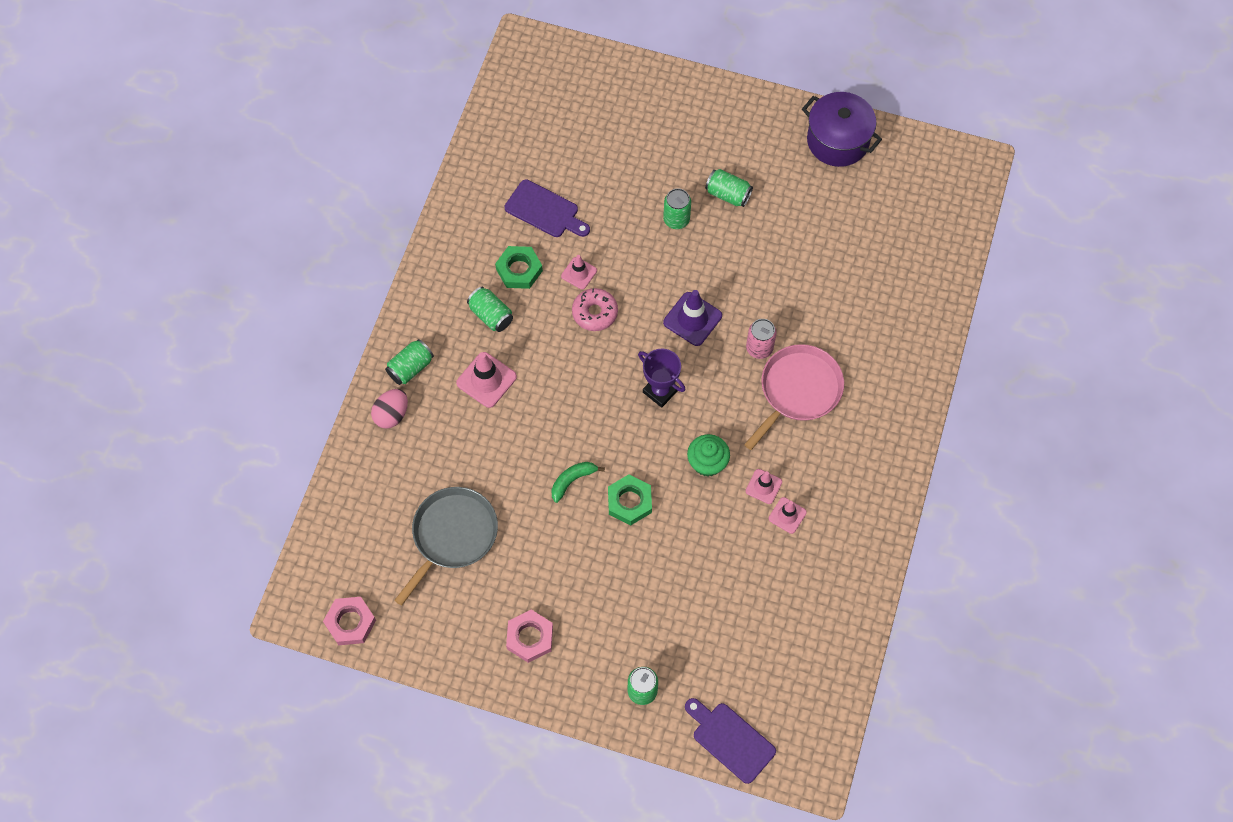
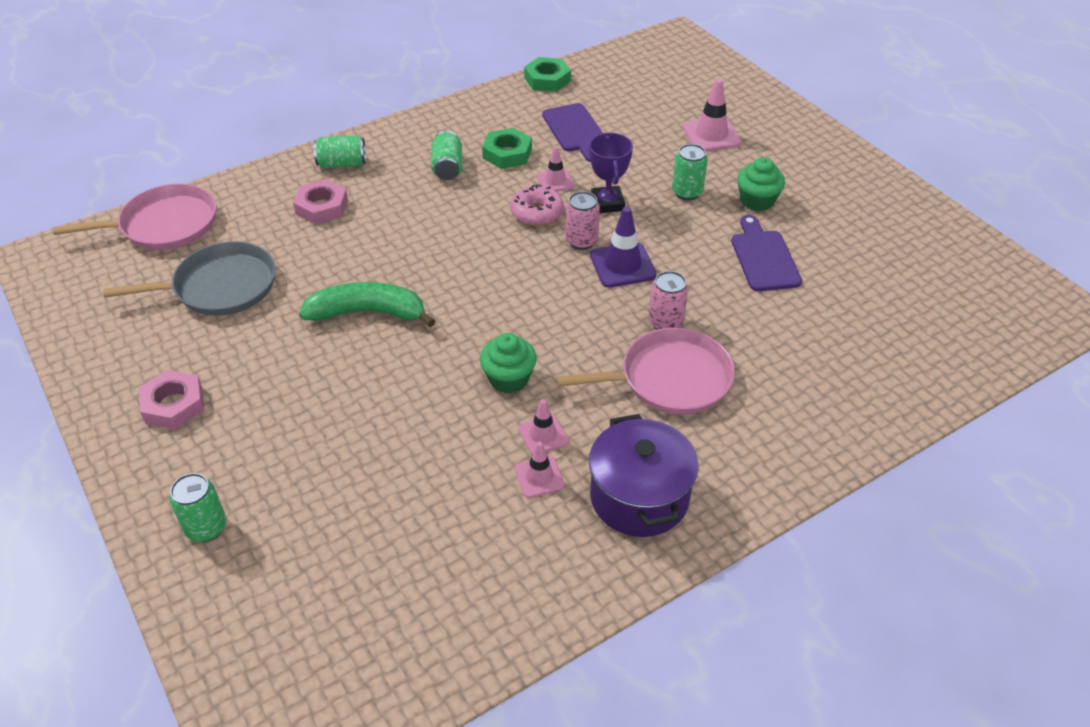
camera: 40 degrees right, 20 degrees down
pink nut [323,597,376,645] -> pink nut moved to [293,179,348,224]
pink egg [371,389,408,429] -> none
pink traffic cone [456,352,517,408] -> pink traffic cone moved to [682,79,742,151]
green banana [552,462,605,503] -> green banana [299,282,435,327], size x1.77
green nut [608,474,652,525] -> green nut moved to [524,57,571,92]
purple trophy [638,348,685,408] -> purple trophy moved to [589,133,633,213]
purple cutting board [685,698,776,784] -> purple cutting board moved to [731,215,802,291]
green can [705,169,753,207] -> green cupcake [737,157,785,211]
purple pot [802,92,882,167] -> purple pot moved to [589,414,699,537]
none -> pink pan [53,184,216,250]
none -> pink can [566,191,600,250]

